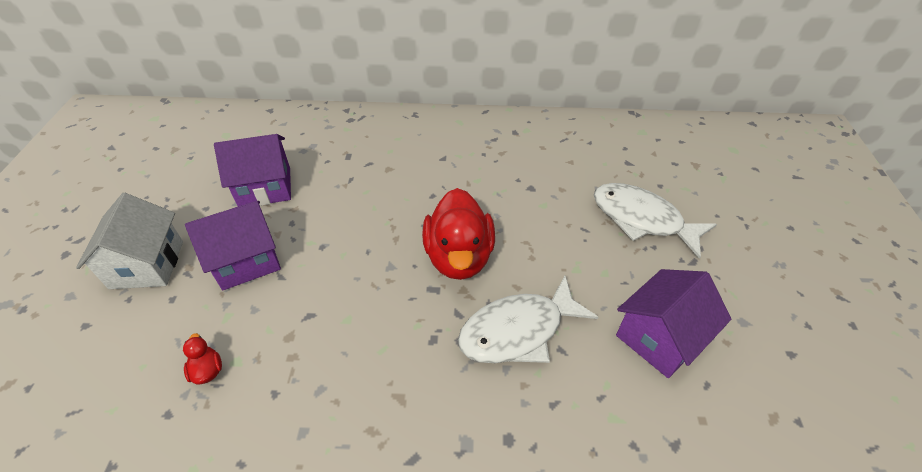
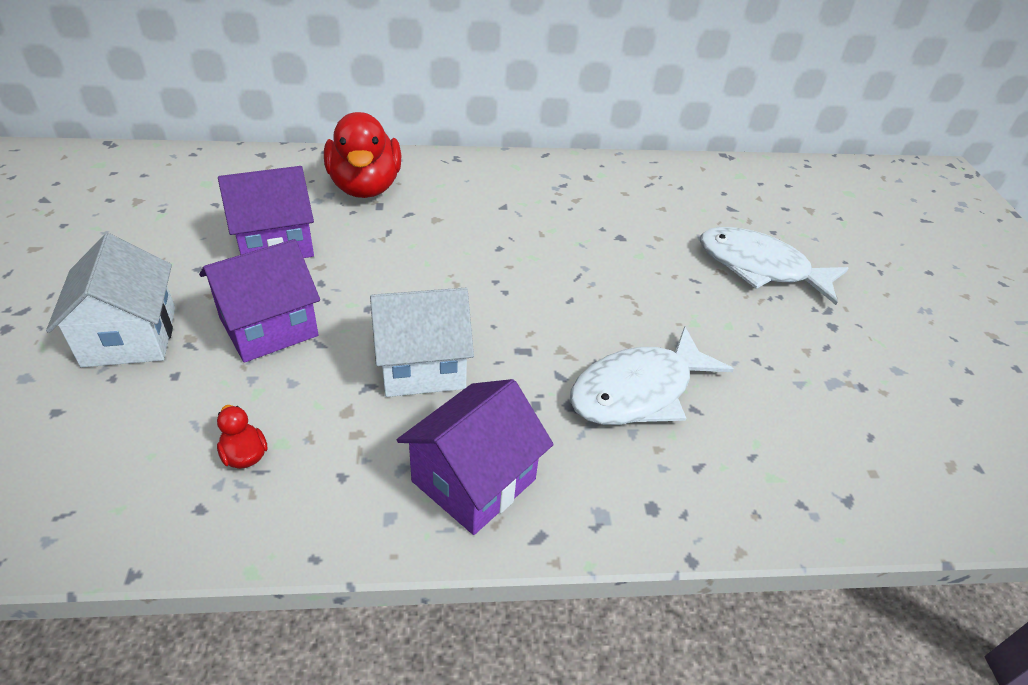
camera: 10 degrees left, 5 degrees down
red duck [422,188,495,280] -> red duck moved to [324,112,402,198]
purple house [616,269,731,378] -> purple house moved to [397,379,554,535]
none -> white house [370,288,474,397]

